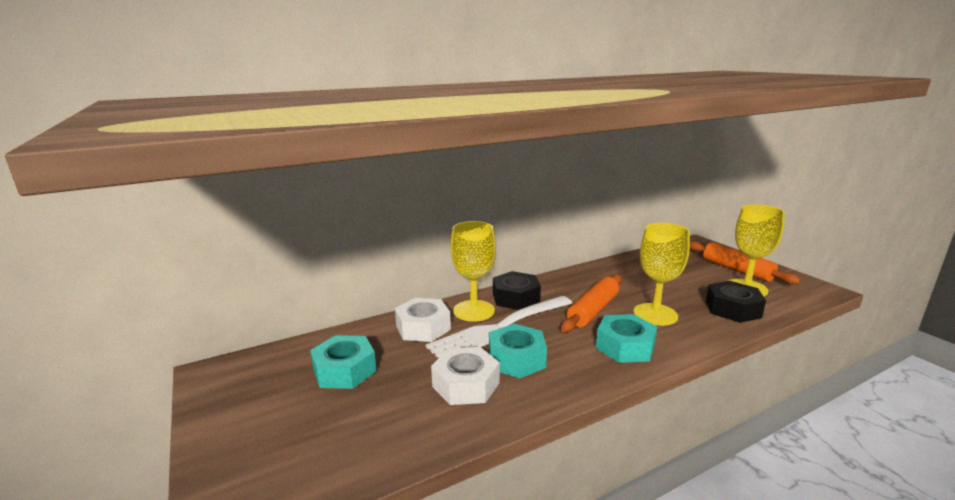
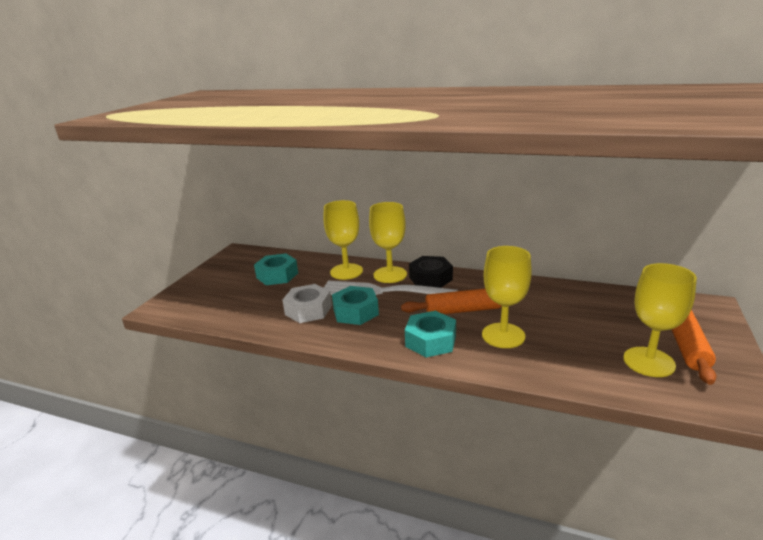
camera: 50 degrees right, 5 degrees up
white nut [395,298,451,342] -> yellow goblet [324,200,363,280]
black nut [706,281,766,323] -> none

